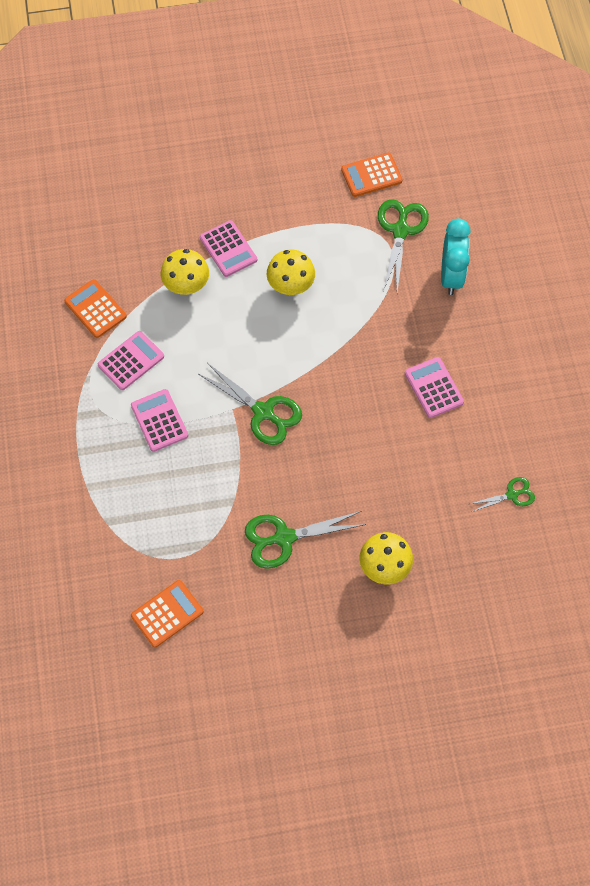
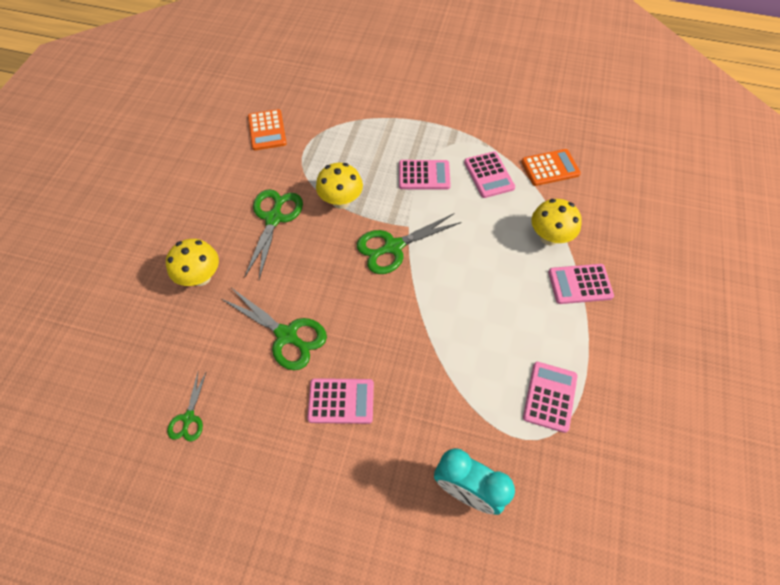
camera: 115 degrees right, 5 degrees down
yellow mushroom [267,249,315,295] -> yellow mushroom moved to [316,163,363,209]
orange calculator [341,153,402,197] -> none
green scissors [378,199,429,292] -> green scissors moved to [222,288,327,370]
none -> pink calculator [523,362,578,433]

